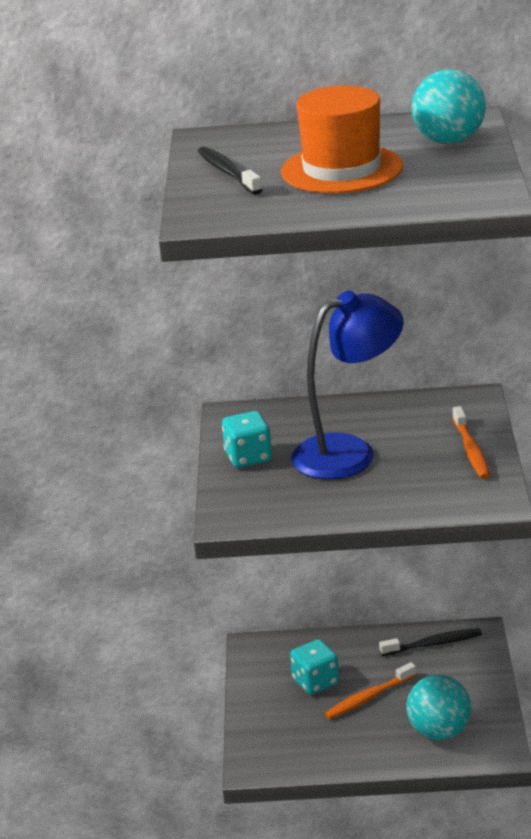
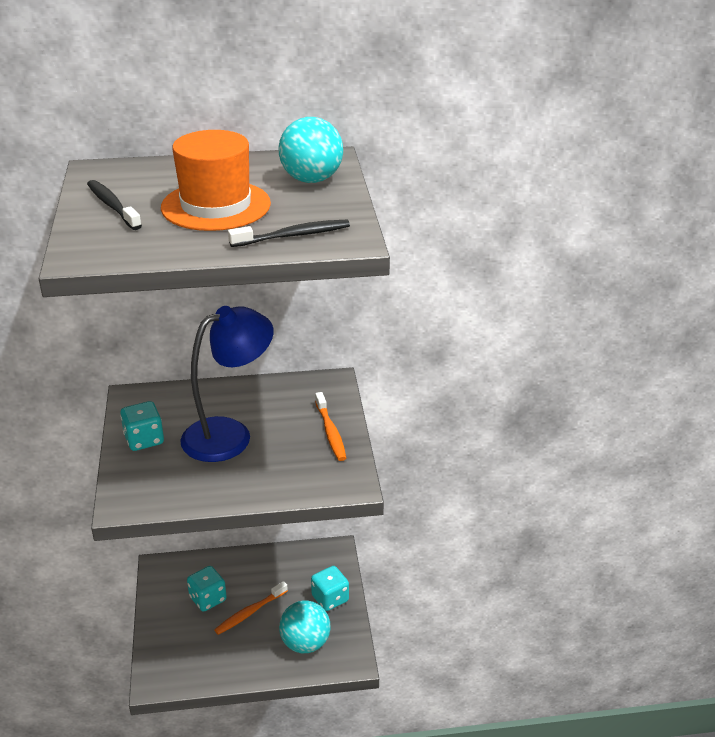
camera: 10 degrees left, 5 degrees up
black toothbrush [379,628,482,656] -> black toothbrush moved to [228,220,350,247]
none -> turquoise dice [311,566,349,611]

